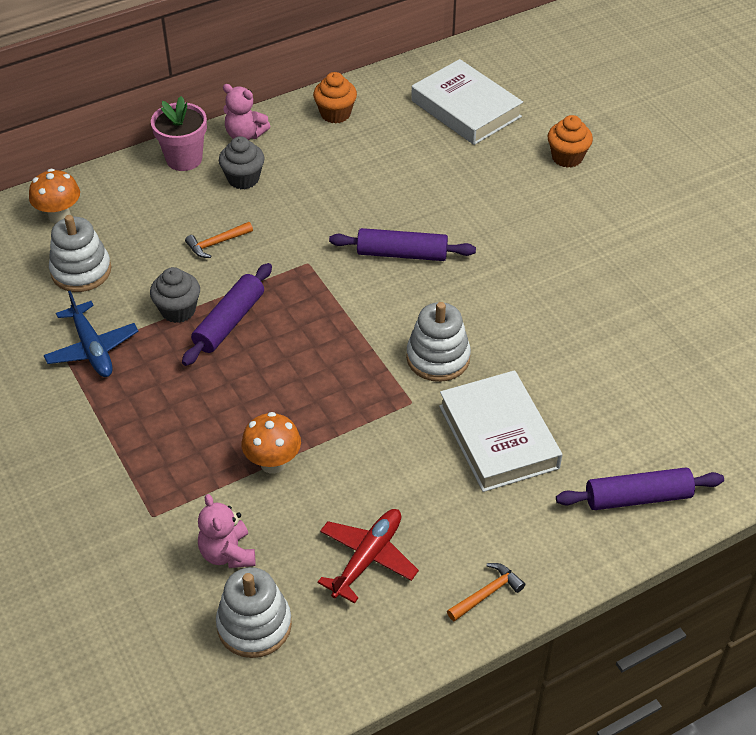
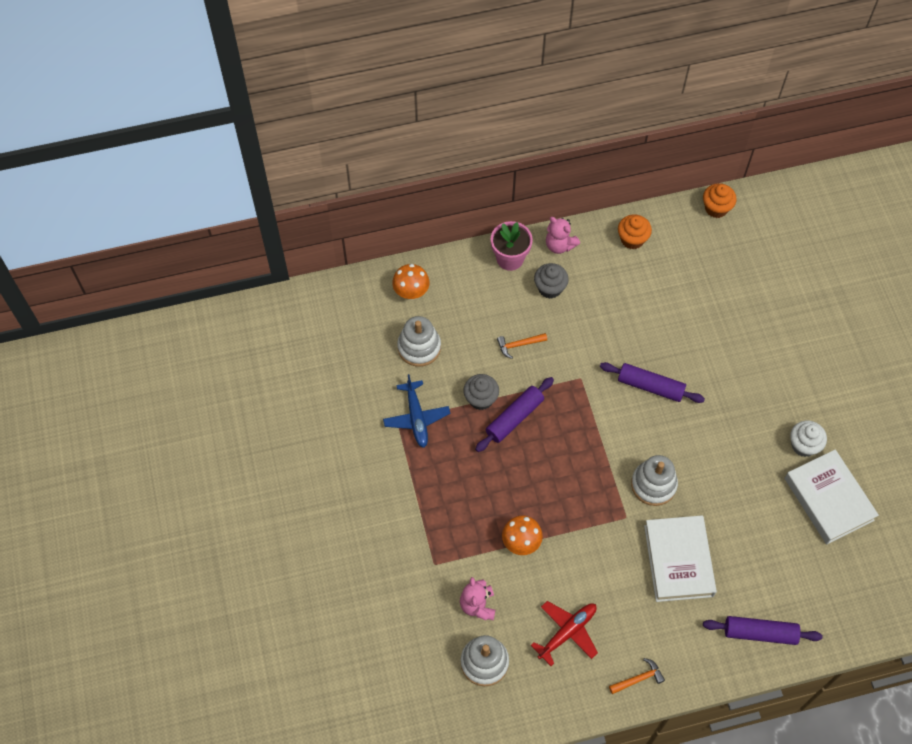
camera: 15 degrees right, 15 degrees up
white book [411,59,523,145] -> white book moved to [785,449,879,544]
orange cupcake [548,115,593,168] -> orange cupcake moved to [703,183,736,218]
none -> white cupcake [790,420,827,457]

